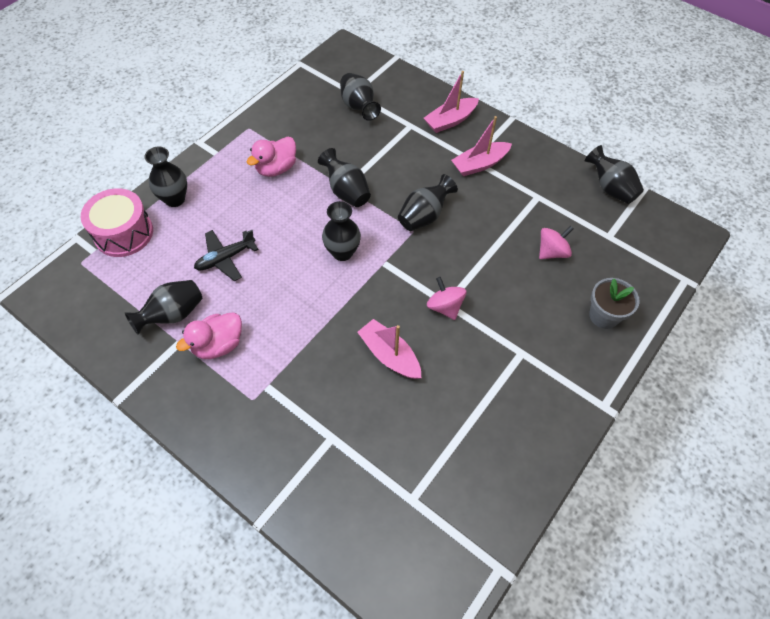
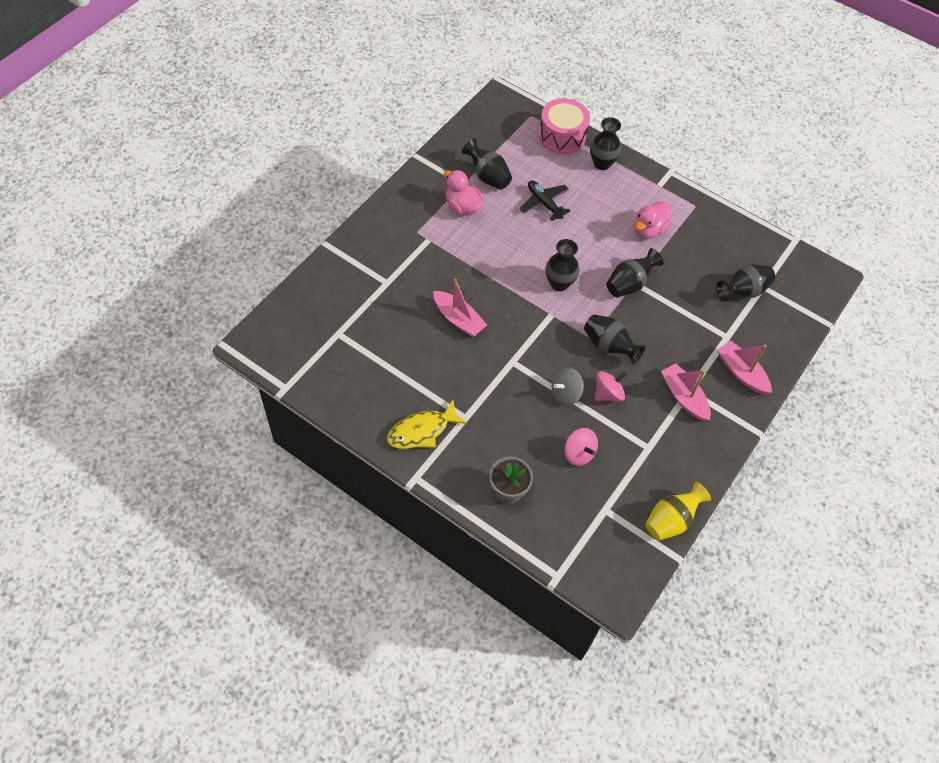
camera: 85 degrees right, 0 degrees up
pink duck [247,137,296,177] -> pink duck turned 90 degrees counterclockwise [634,201,672,239]
pink boat [357,319,421,379] -> pink boat turned 90 degrees clockwise [433,279,487,337]
pink spinning top [427,277,466,320] -> pink spinning top moved to [595,371,627,401]
black vase [585,145,644,204] -> yellow vase [645,482,711,541]
none -> yellow fish [387,400,467,449]
none -> grey spinning top [552,367,584,406]

